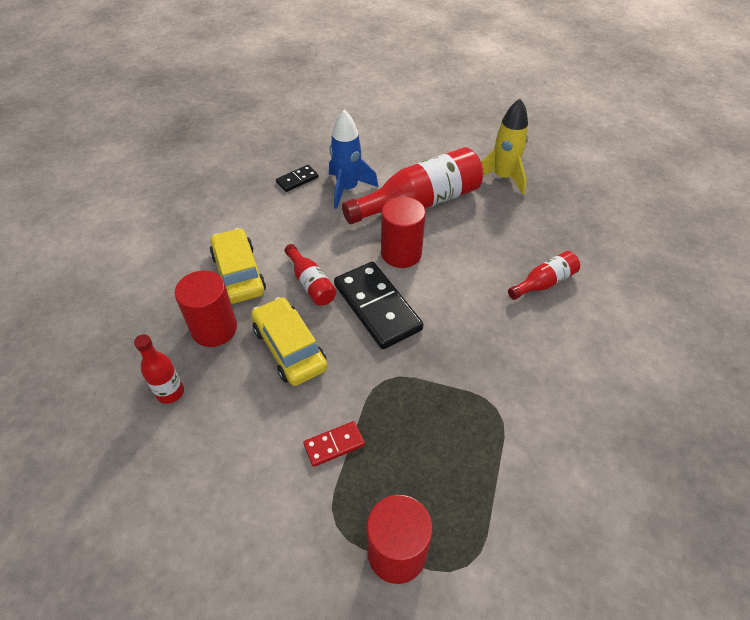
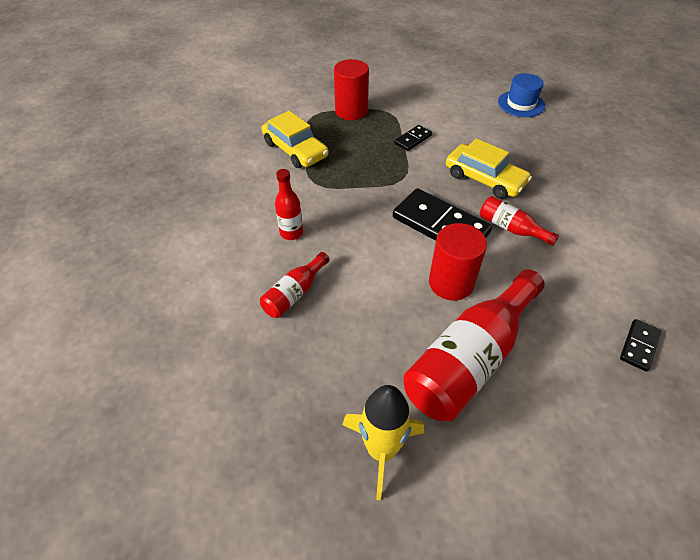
camera: 160 degrees right, 0 degrees up
red bottle [134,334,184,404] -> red bottle moved to [275,169,303,240]
red cylinder [175,270,237,347] -> none
yellow car [210,228,266,304] -> yellow car moved to [262,111,329,168]
red domino [303,421,365,467] -> black domino [394,125,432,151]
blue rocket [329,110,378,209] -> none
none -> blue hat [498,73,545,117]

